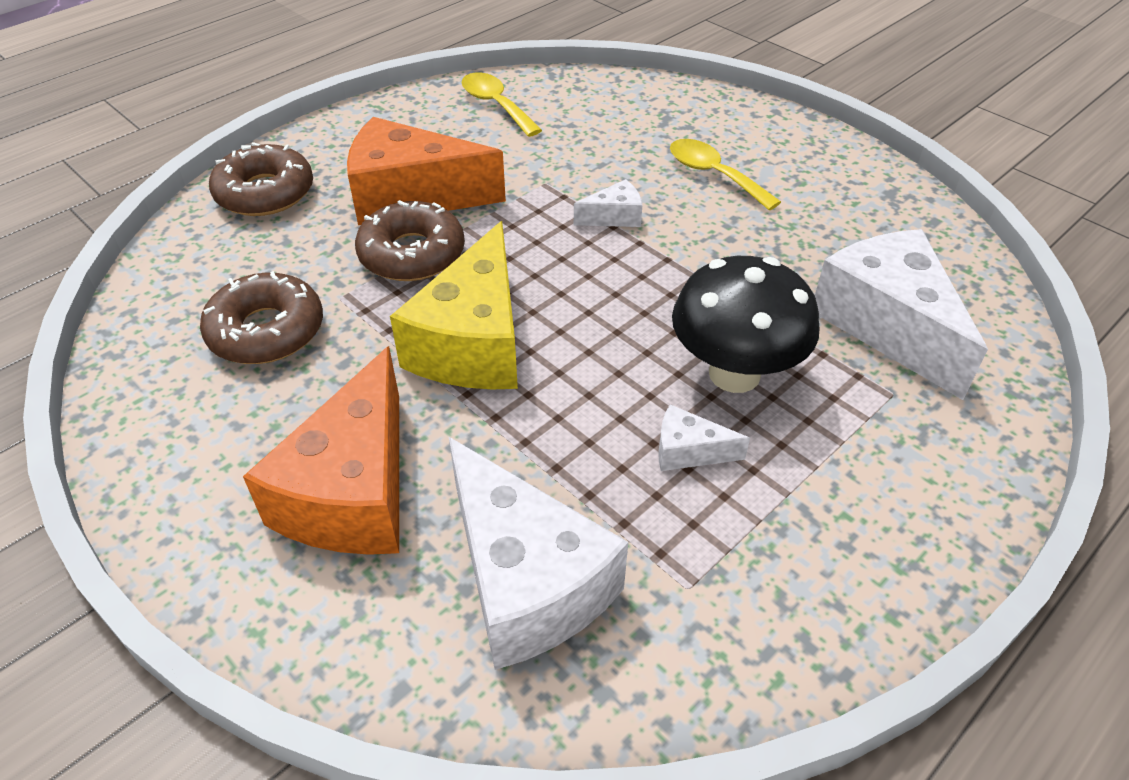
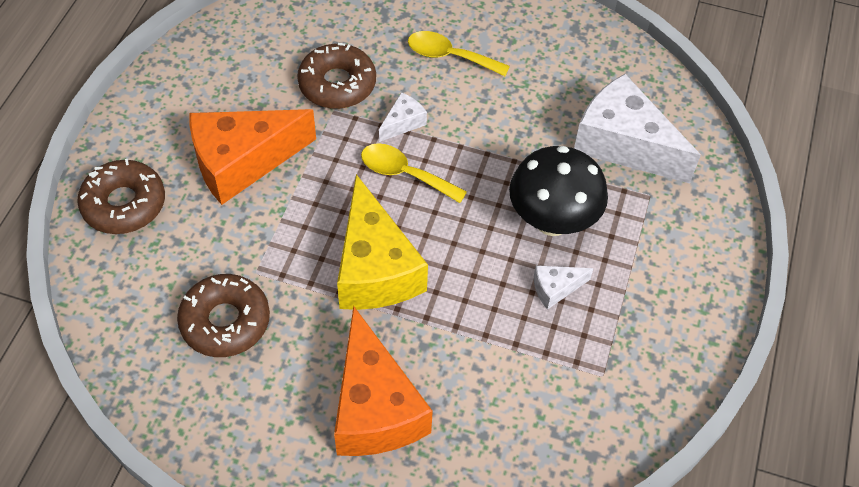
camera: 30 degrees left, 10 degrees up
brown donut [355,200,465,281] -> brown donut moved to [297,43,376,109]
white cheese [449,437,628,670] -> none
yellow spoon [462,72,542,137] -> yellow spoon moved to [361,143,467,203]

